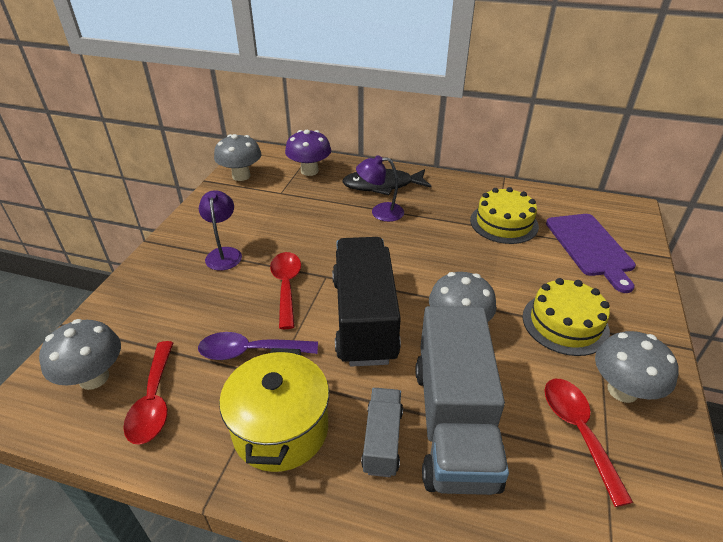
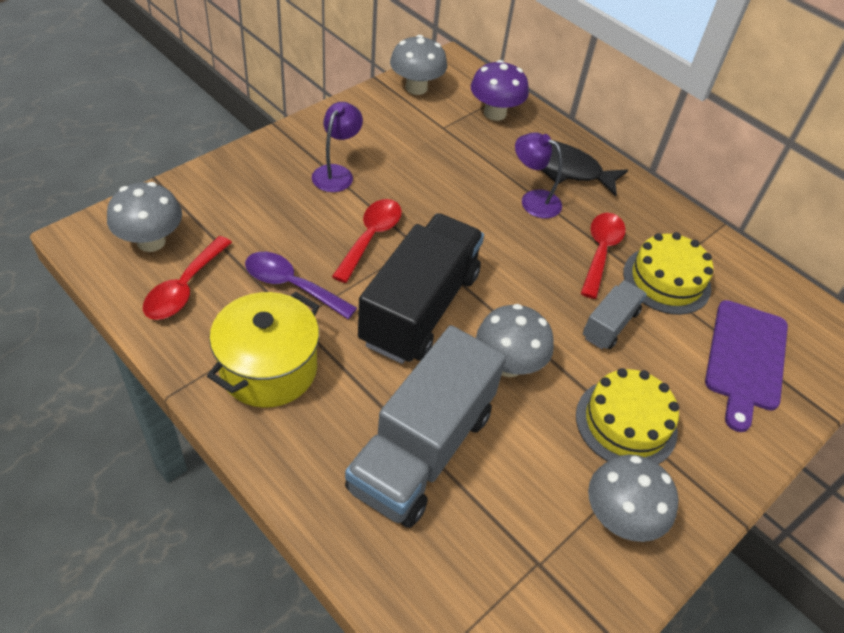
camera: 25 degrees right, 10 degrees up
grey truck [361,388,403,477] -> grey truck moved to [583,280,647,349]
red spoon [545,379,633,507] -> red spoon moved to [581,213,626,299]

